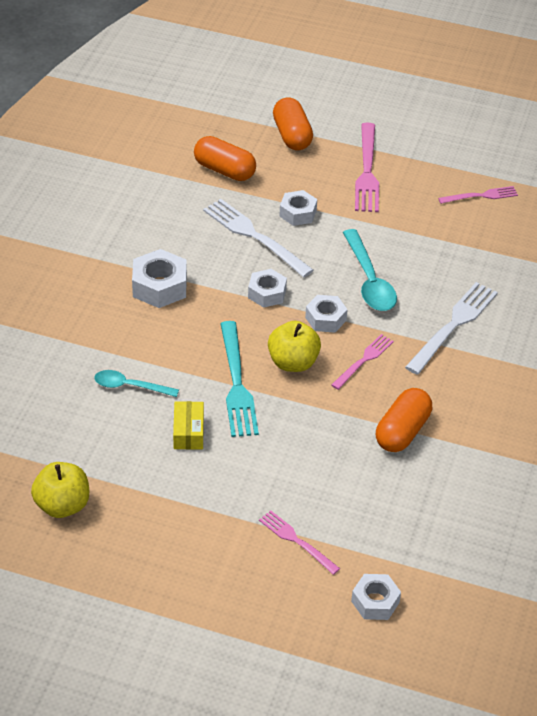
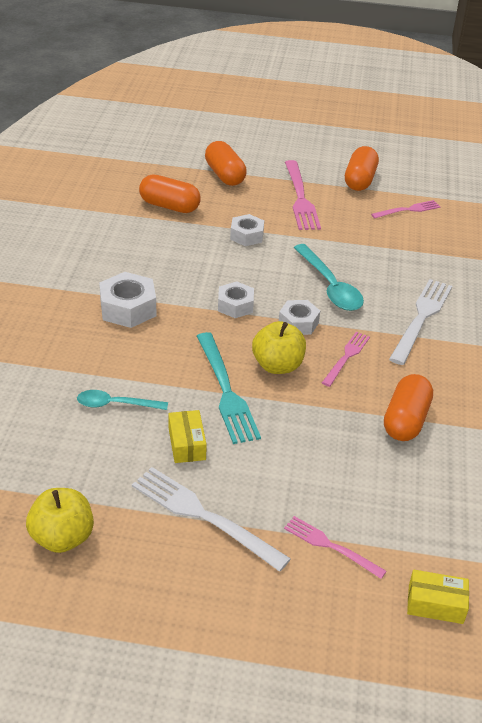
camera: 10 degrees left, 5 degrees down
white fork [203,199,314,277] -> white fork moved to [132,467,291,572]
white nut [351,574,401,620] -> yellow box [407,570,469,624]
none -> orange capsule [345,146,379,191]

